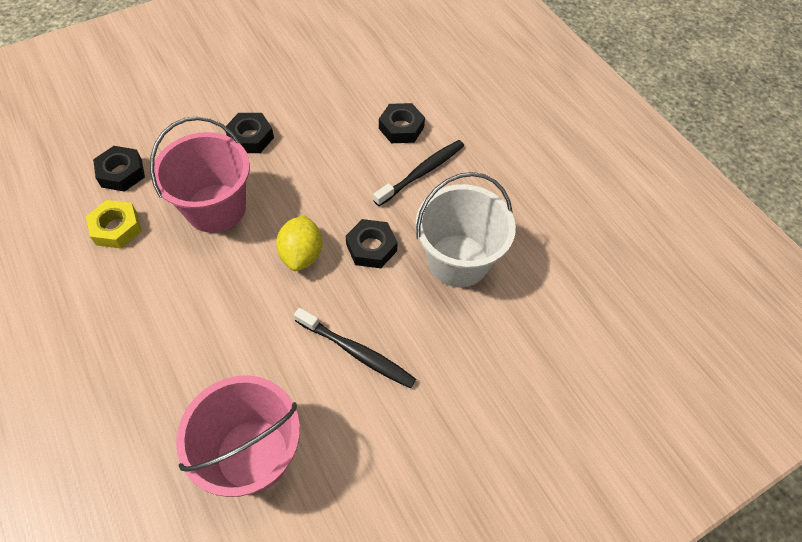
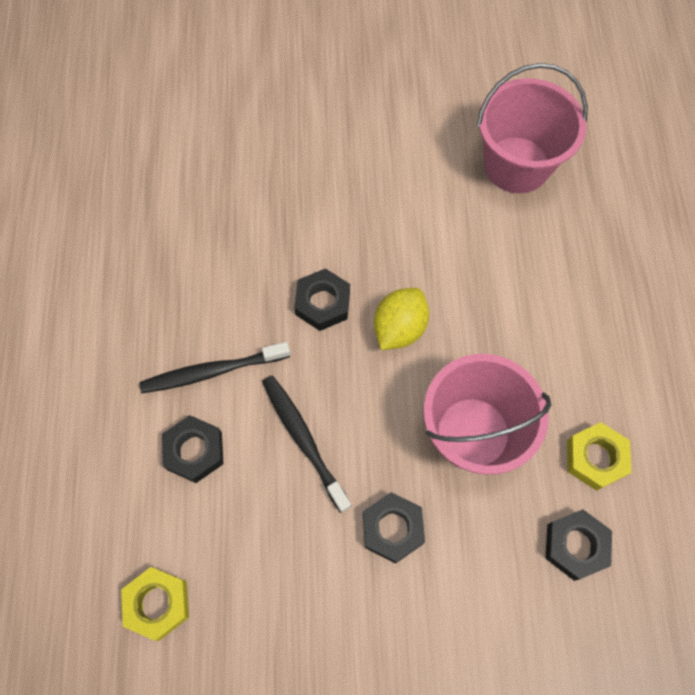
camera: 150 degrees left, 10 degrees up
black toothbrush [294,308,416,388] -> black toothbrush moved to [262,375,351,513]
white bucket [416,172,516,287] -> none
none -> yellow nut [121,567,189,641]

